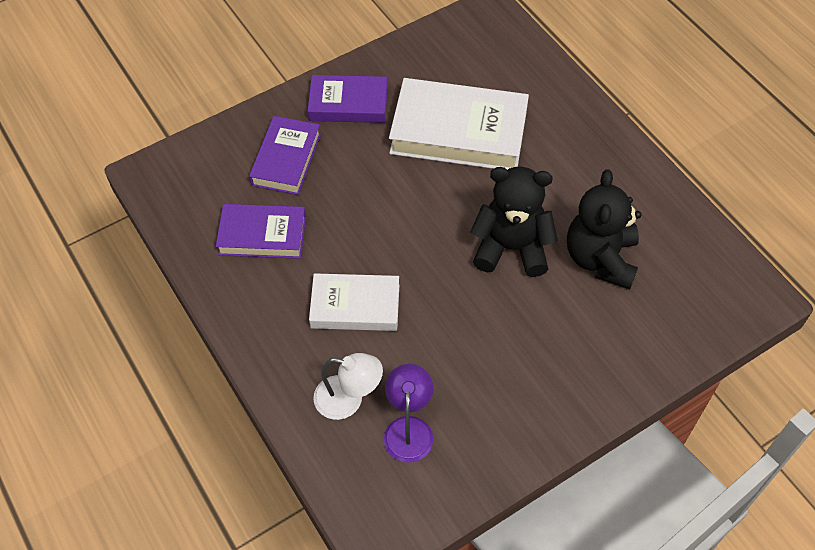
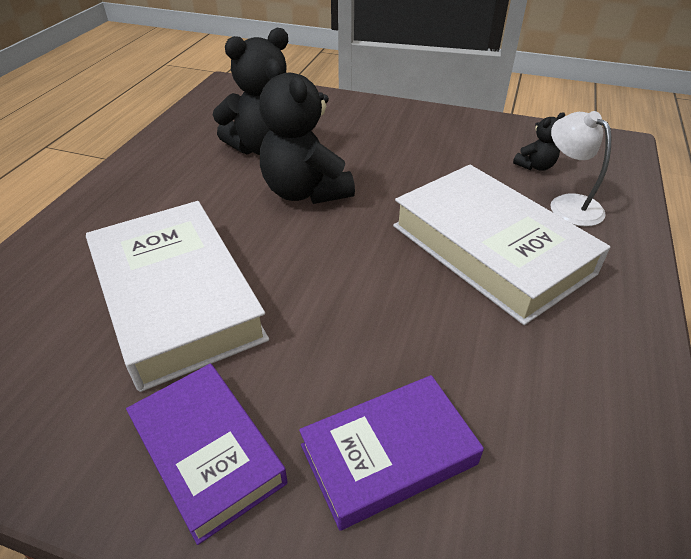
camera: 130 degrees left, 15 degrees down
purple book [216,204,306,259] -> none
white book [309,273,399,331] -> white book [393,165,610,325], size x1.64
purple lamp [384,364,433,463] -> black teddy bear [513,112,565,171]

